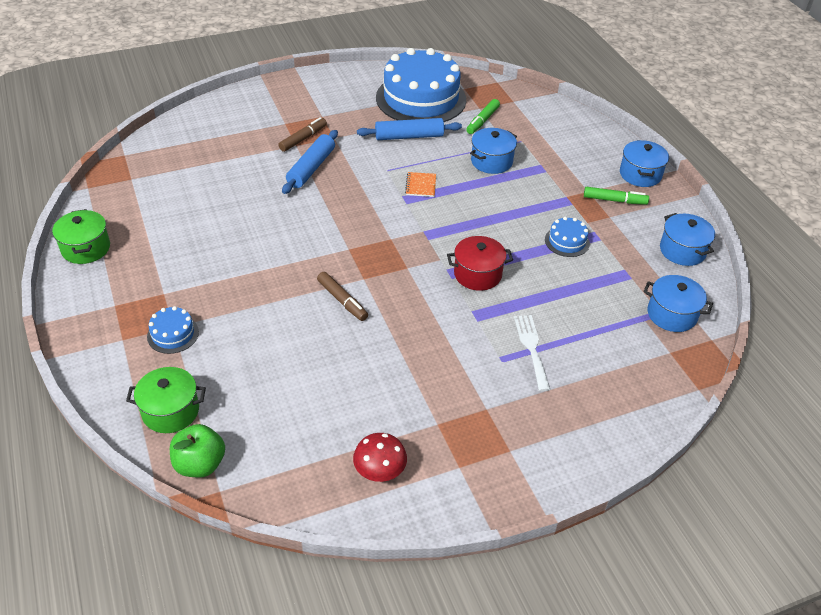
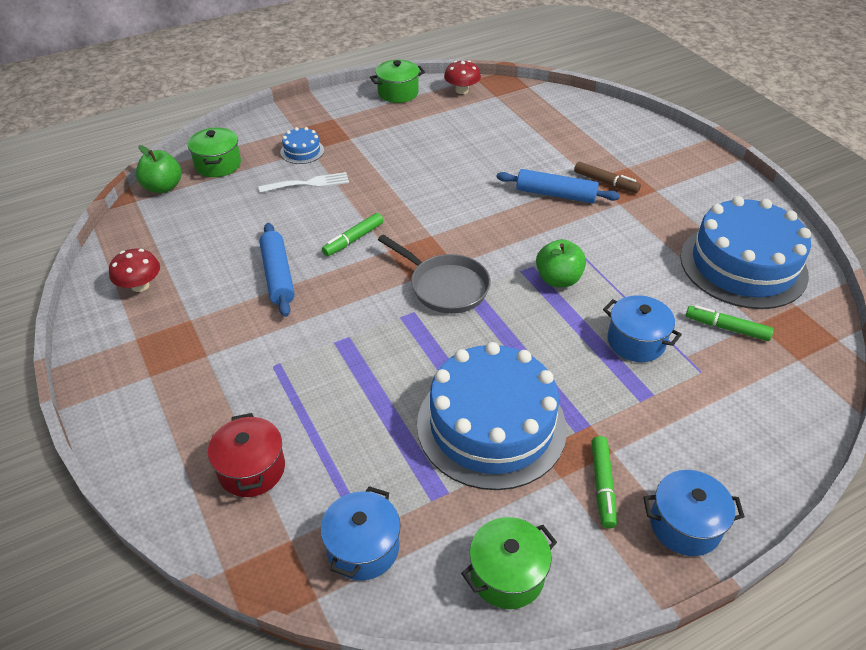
camera: 85 degrees right, 0 degrees up
brown marker [317,272,368,321] -> green marker [322,213,384,256]
blue rolling pin [357,118,462,140] -> blue rolling pin moved to [259,223,295,317]
orange notebook [405,172,436,197] -> green apple [536,239,586,287]
red pot [447,236,513,291] -> red pot moved to [208,413,285,497]
white fork [514,315,550,391] -> white fork moved to [258,172,349,193]
blue cake [545,217,590,257] -> blue cake [417,342,567,490], size x2.41
blue pot [660,213,715,266] -> green pot [461,517,557,609]
none -> grey pan [378,234,491,314]
none -> red mushroom [444,60,481,94]

